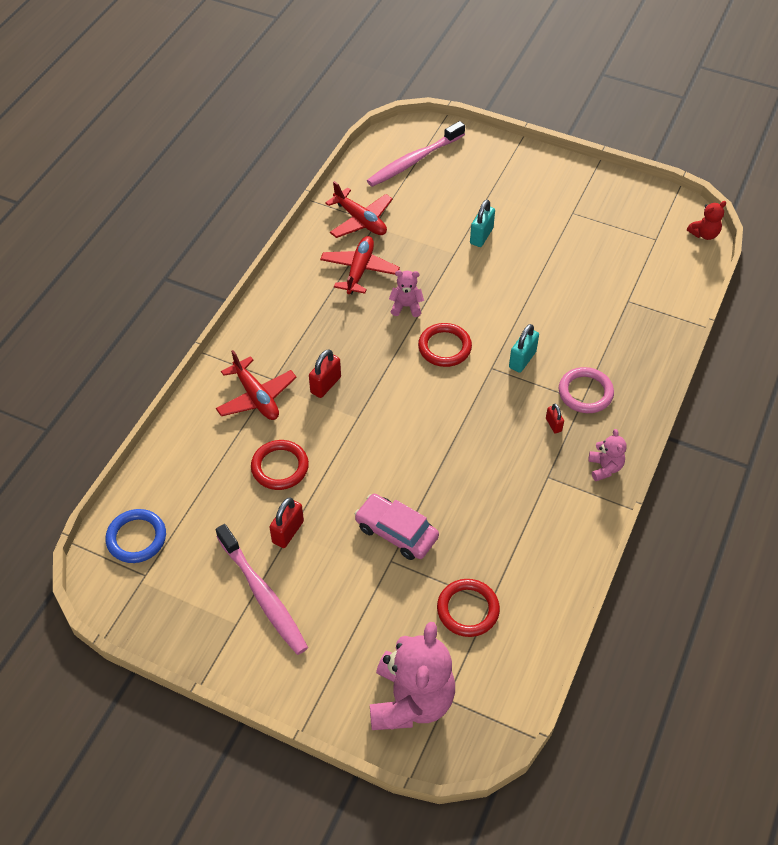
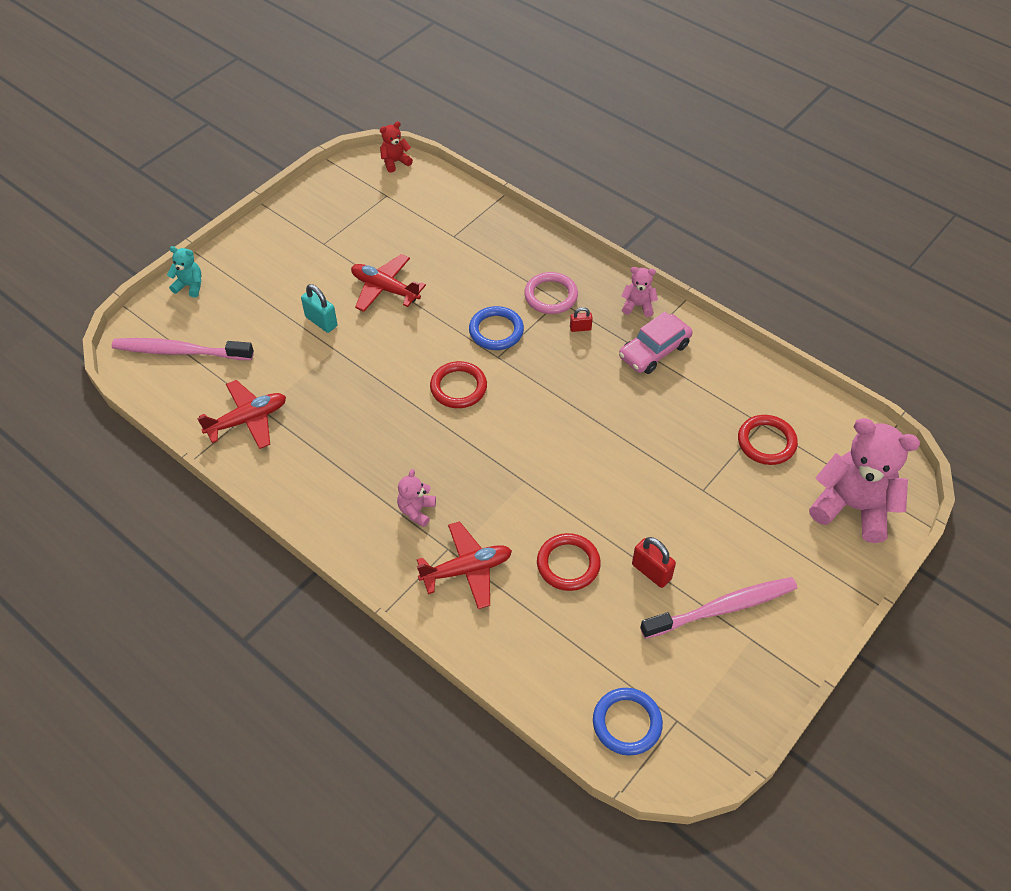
camera: 75 degrees left, 0 degrees up
red padlock [309,349,341,398] -> none
red plane [320,236,400,294] -> red plane moved to [351,254,426,312]
pink car [354,494,439,560] -> pink car moved to [619,312,693,374]
pink toothbrush [367,121,465,187] -> pink toothbrush turned 120 degrees clockwise [112,338,254,360]
pink teddy bear [389,270,424,317] -> pink teddy bear moved to [397,469,436,527]
turquoise padlock [509,324,539,373] -> blue ring [469,306,524,350]
red teddy bear [687,201,727,240] -> red teddy bear turned 105 degrees counterclockwise [380,121,413,173]
none -> turquoise teddy bear [167,246,202,297]

